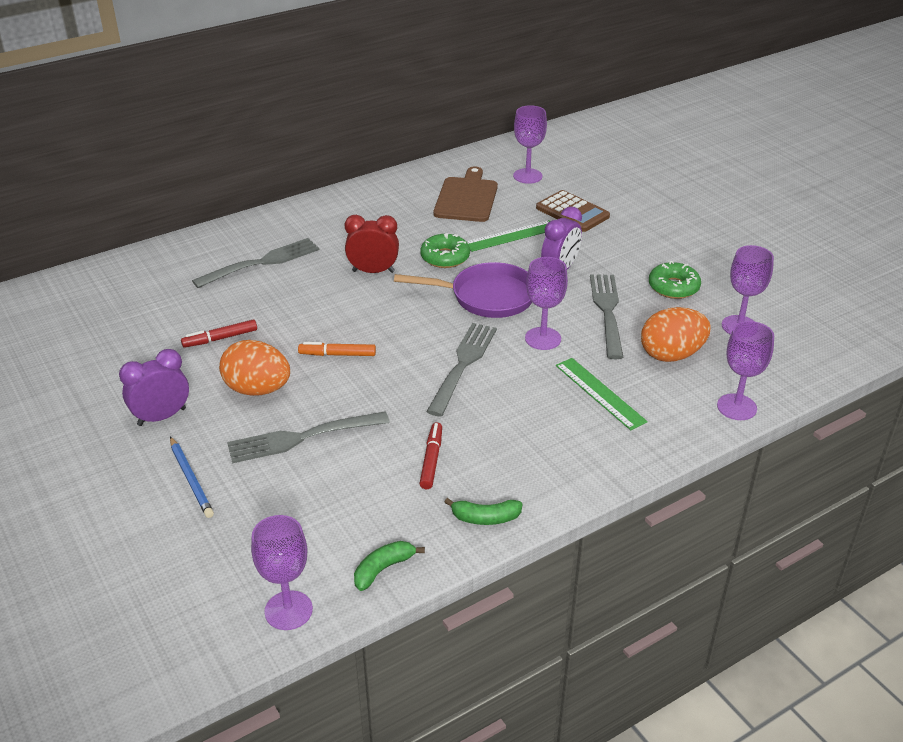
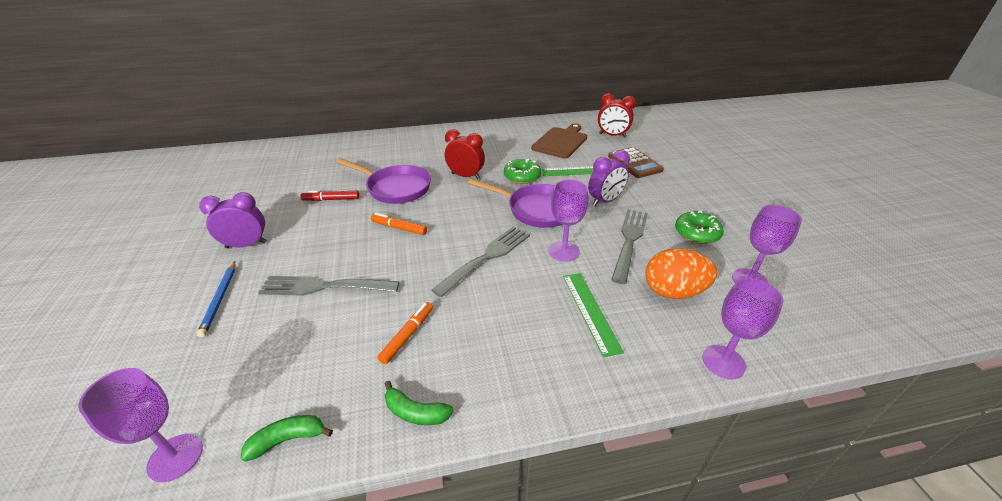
camera: 20 degrees right, 0 degrees up
grey fork [192,238,319,288] -> none
orange egg [219,340,290,396] -> none
red marker [419,422,442,489] -> orange marker [377,302,433,364]
purple goblet [513,105,547,184] -> red clock [598,94,636,138]
none -> purple pan [336,158,431,204]

